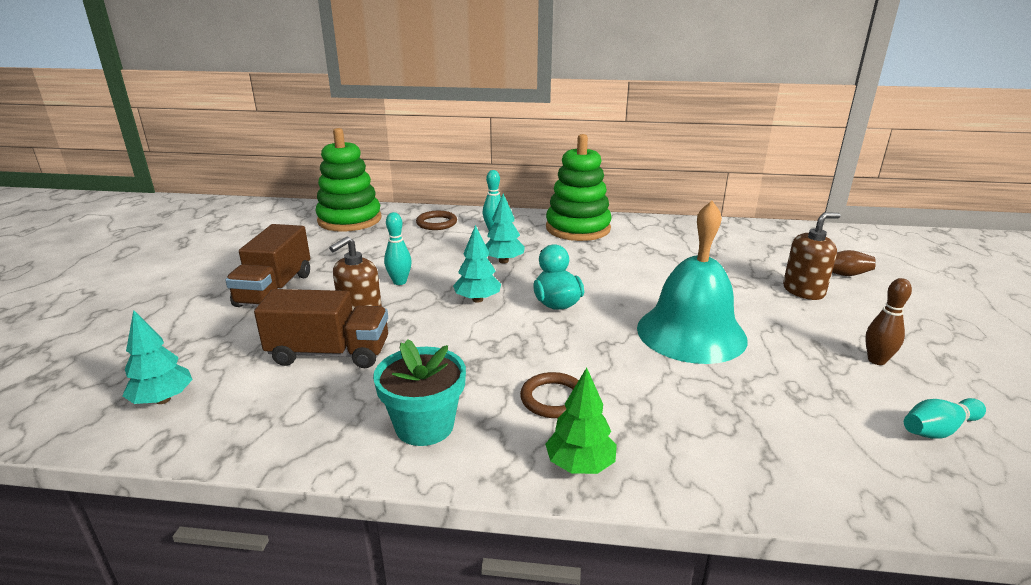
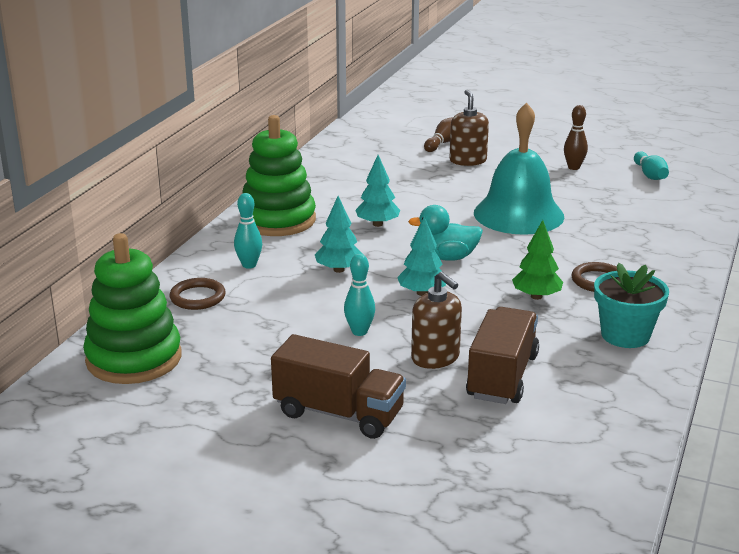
camera: 75 degrees left, 0 degrees up
turquoise tree [122,310,193,404] -> turquoise tree moved to [355,155,400,227]
green tree [545,367,617,474] -> green tree moved to [512,220,563,300]

